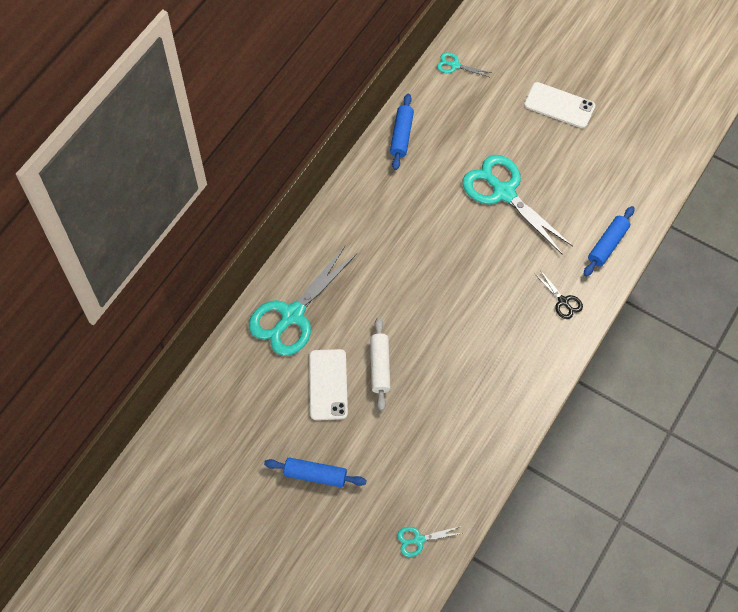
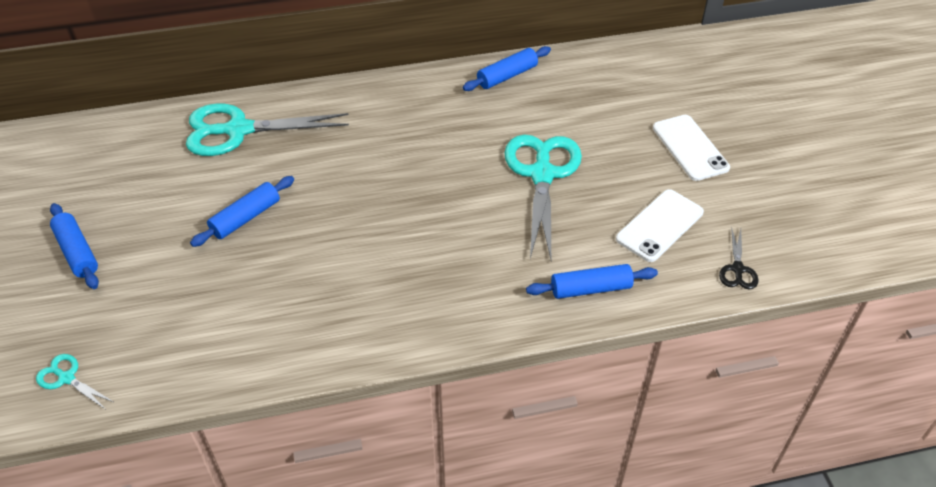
camera: 45 degrees right, 15 degrees down
white phone [309,349,348,420] -> white phone moved to [616,189,704,262]
white rolling pin [370,318,390,411] -> blue rolling pin [190,176,294,247]
turquoise scissors [437,52,491,77] -> none
black scissors [534,270,583,319] -> black scissors moved to [719,227,758,290]

